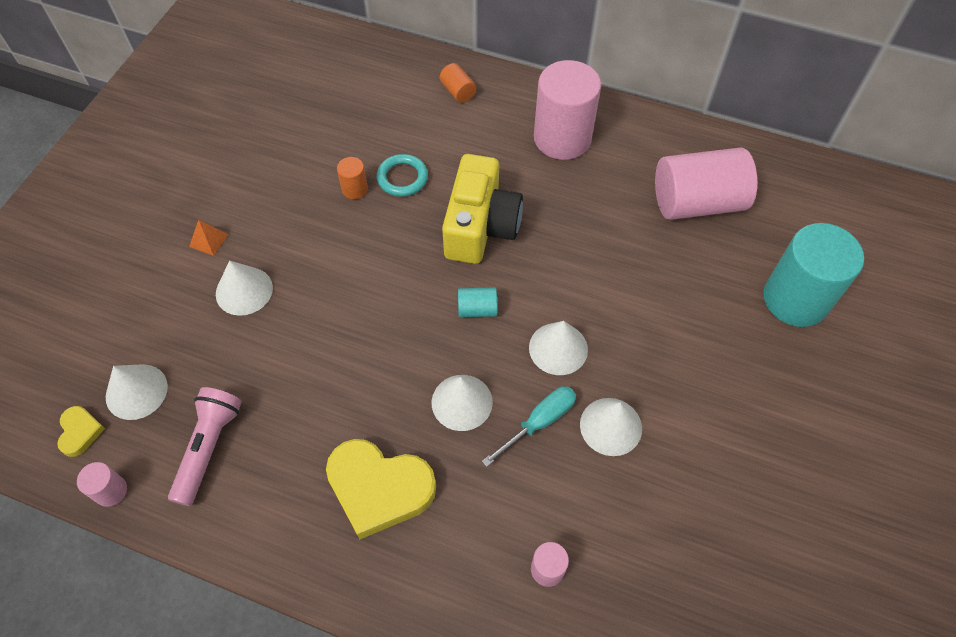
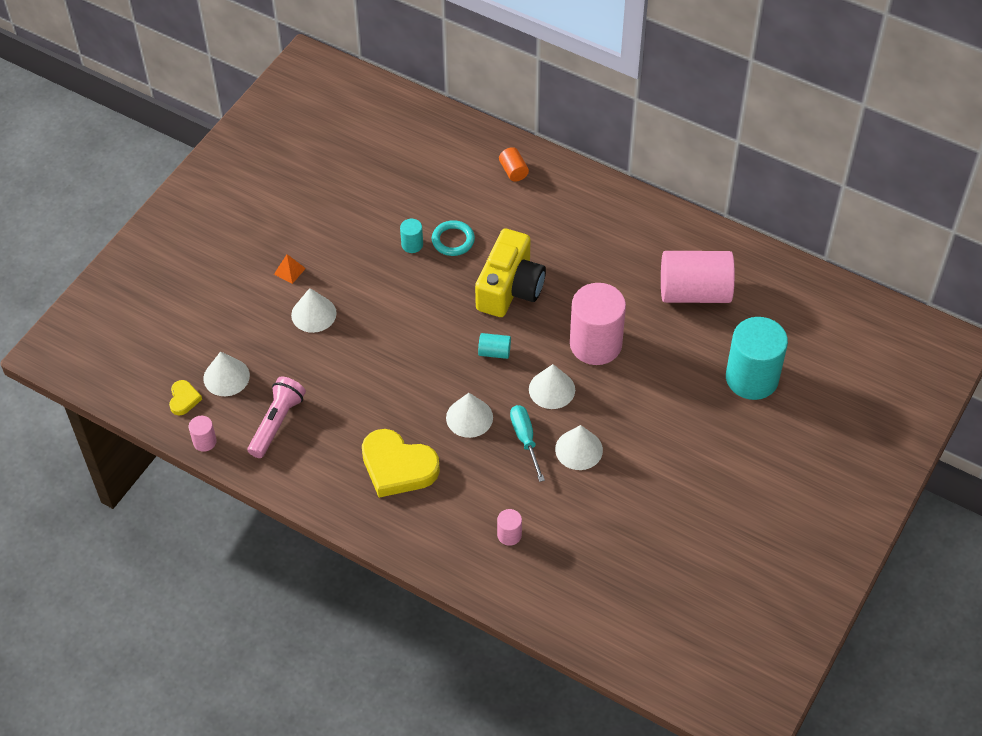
camera: 10 degrees right, 5 degrees down
orange cylinder [337,157,368,199] -> turquoise cylinder [400,219,423,253]
turquoise screwdriver [482,386,576,467] -> turquoise screwdriver turned 75 degrees counterclockwise [510,405,545,482]
pink cylinder [534,60,601,160] -> pink cylinder moved to [570,283,626,365]

